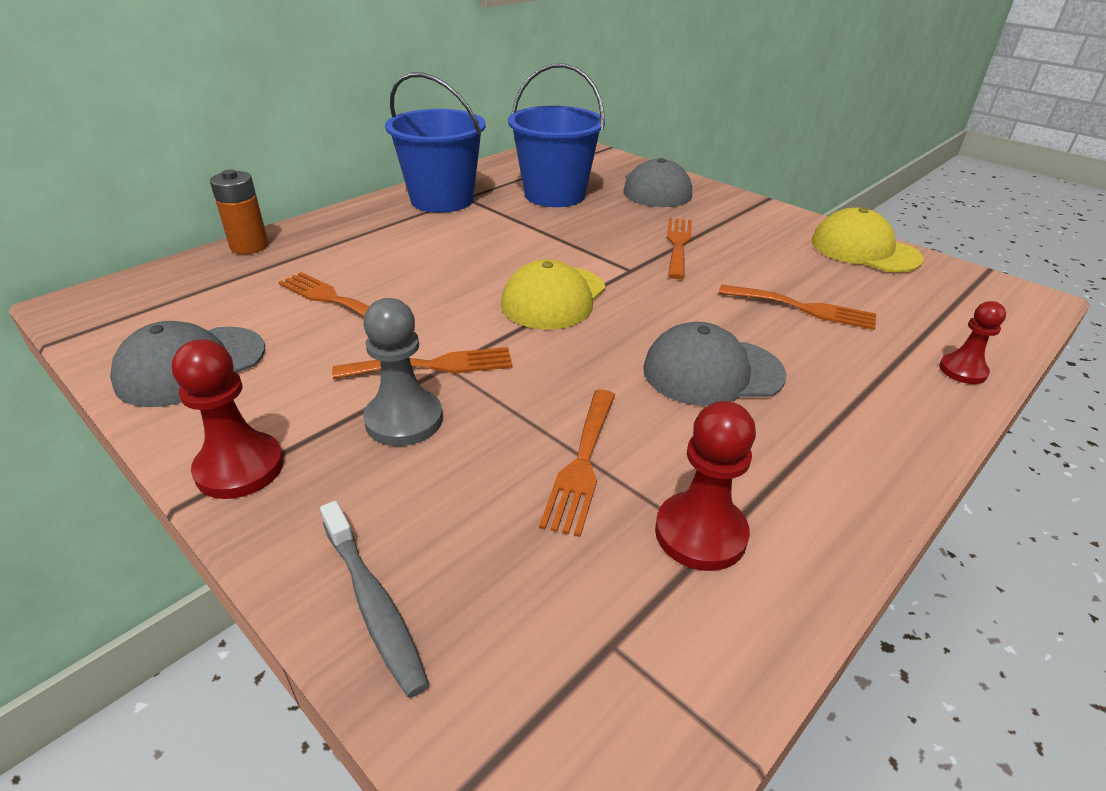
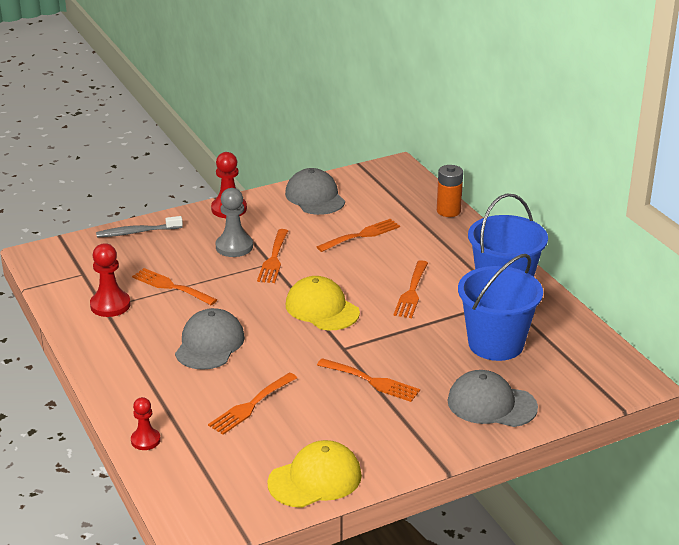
camera: 110 degrees right, 5 degrees down
none -> orange fork [393,260,428,318]

